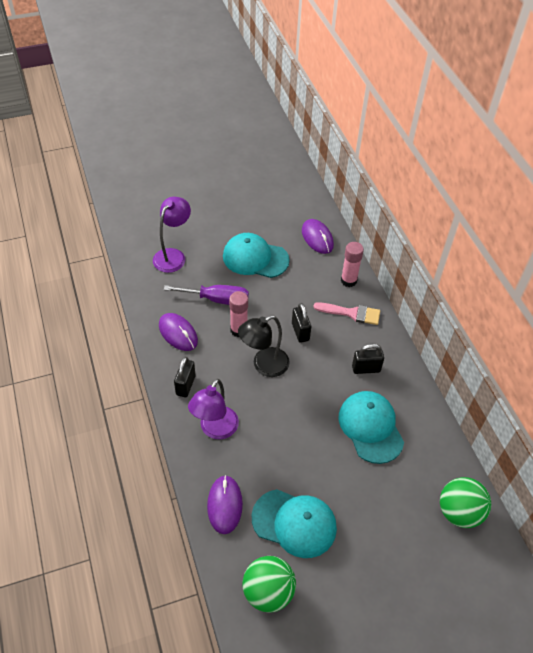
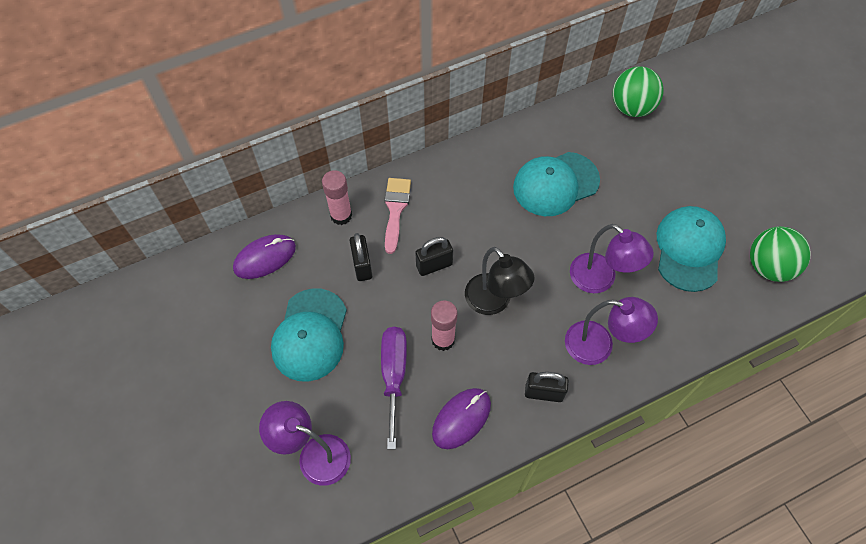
camera: 95 degrees left, 10 degrees up
purple mouse [207,475,243,534] -> none
black padlock [352,344,384,374] -> black padlock moved to [350,233,372,281]
none -> purple lamp [570,224,654,293]

